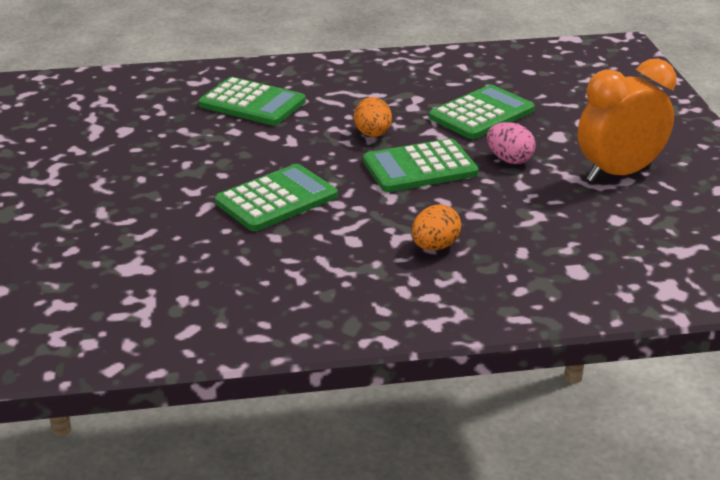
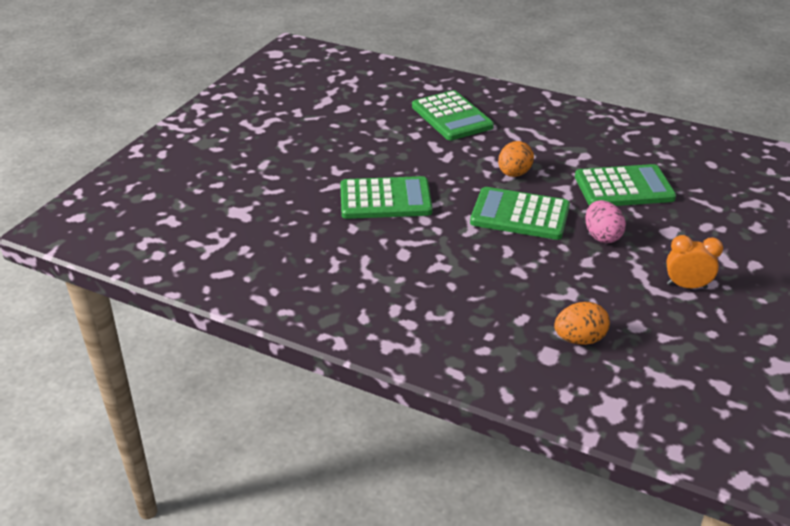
camera: 35 degrees right, 5 degrees up
orange egg [411,204,461,250] -> orange egg moved to [554,302,610,345]
orange clock [578,59,676,182] -> orange clock [666,235,723,289], size x0.51

